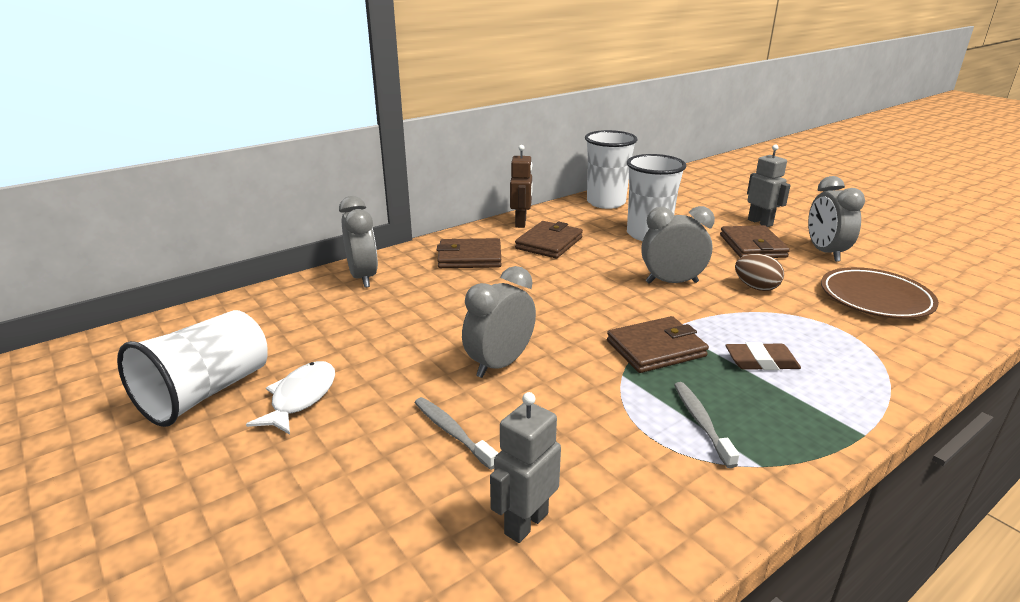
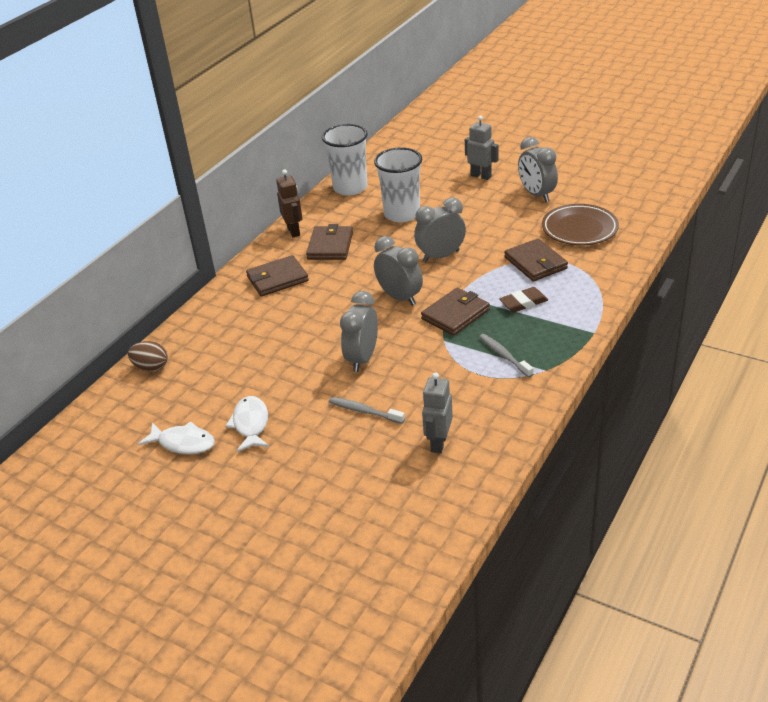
camera: 20 degrees left, 10 degrees up
white cup [117,310,268,427] -> white fish [138,421,215,454]
grey clock [339,196,378,288] -> grey clock moved to [374,236,423,306]
brown wallet [720,225,790,258] -> brown wallet moved to [504,238,568,282]
brown egg [735,254,784,291] -> brown egg moved to [128,341,168,371]

